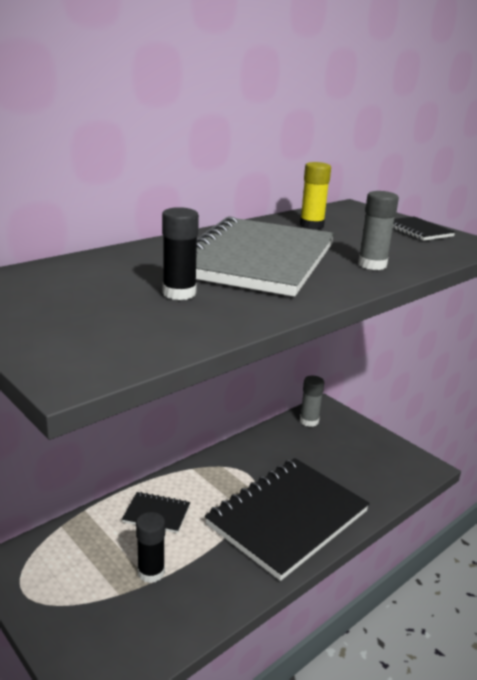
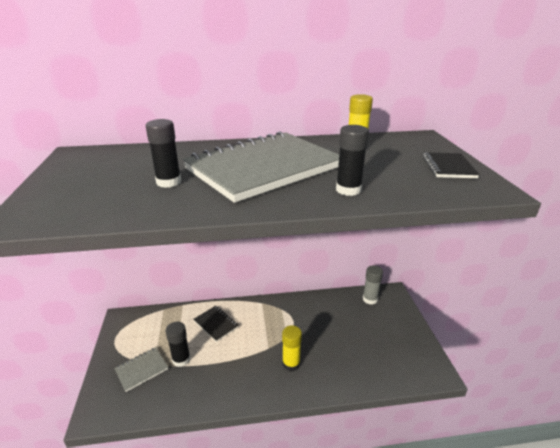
camera: 35 degrees right, 5 degrees up
black notebook [205,458,370,581] -> yellow glue stick [282,325,302,371]
grey glue stick [358,191,399,270] -> black glue stick [336,125,369,196]
none -> grey notebook [114,347,168,392]

